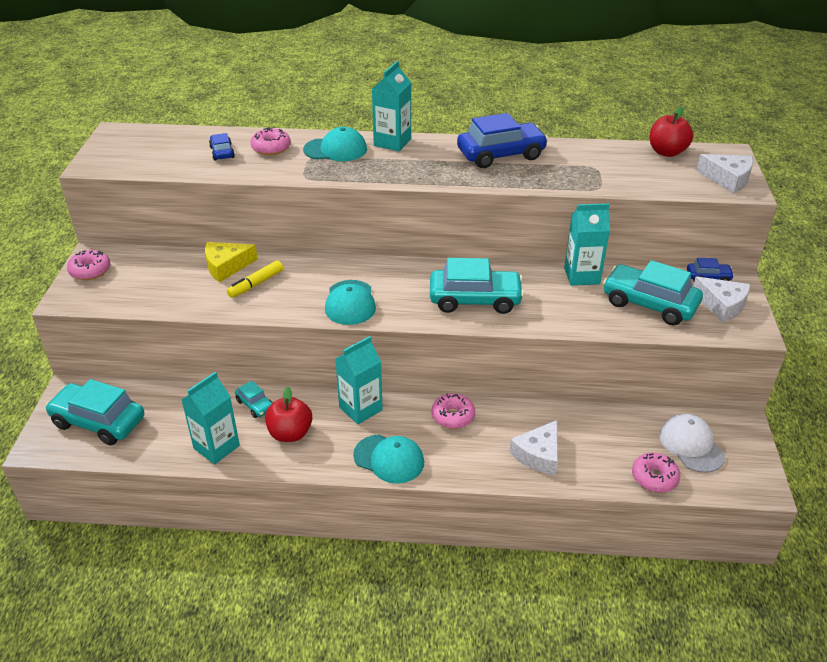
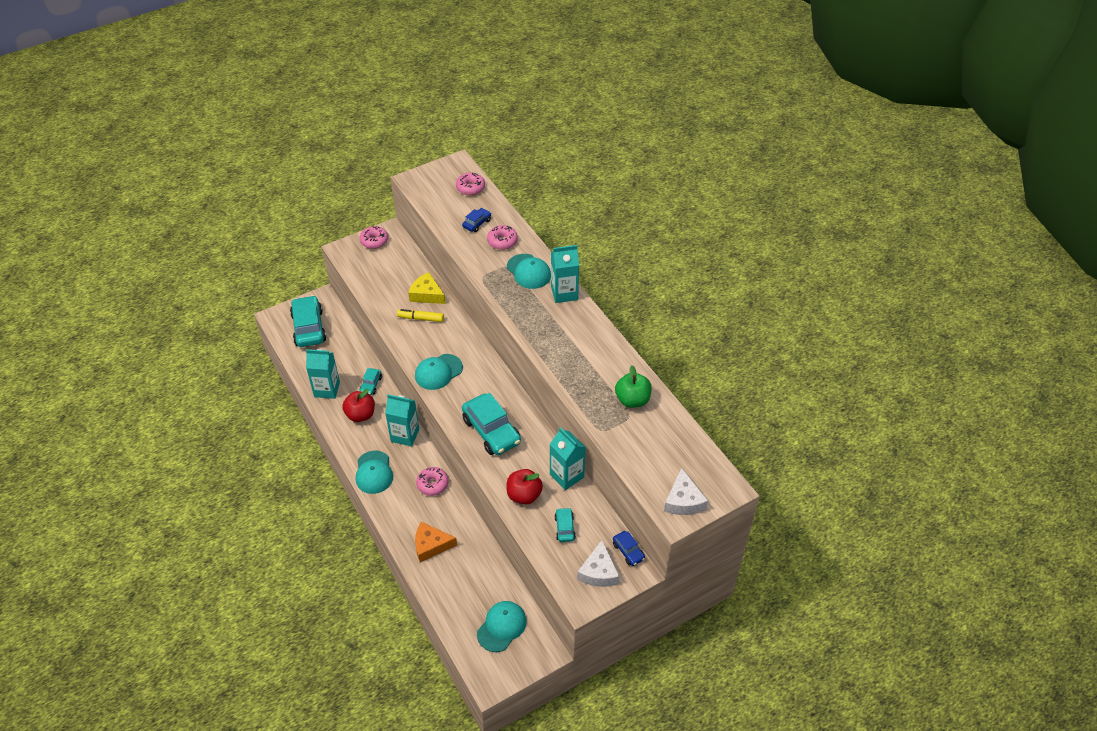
camera: 55 degrees right, 10 degrees up
blue car [457,113,548,168] -> none
white cheese [509,420,558,475] -> orange cheese [415,522,457,562]
turquoise car [603,260,703,326] -> turquoise car [555,508,576,542], size x0.49
pink donut [632,453,681,493] -> pink donut moved to [456,173,485,195]
red apple [650,107,693,157] -> red apple moved to [507,469,543,505]
white cap [659,414,725,473] -> turquoise cap [477,601,527,652]
none -> green apple [615,365,652,408]

